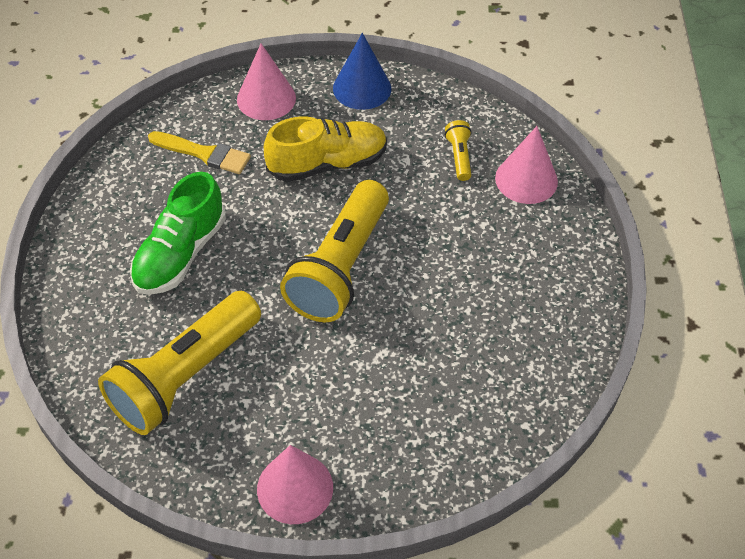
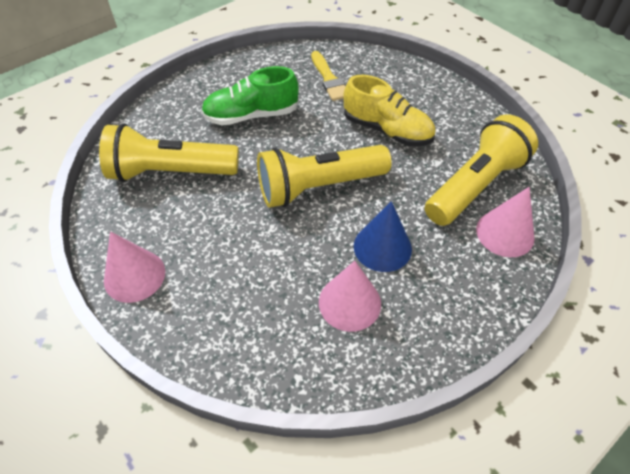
camera: 50 degrees right, 0 degrees up
pink cone [237,43,296,120] -> pink cone moved to [319,261,381,332]
blue cone [333,33,391,110] -> blue cone moved to [354,201,412,272]
yellow flashlight [445,120,472,181] -> yellow flashlight [425,114,538,226], size x2.40

